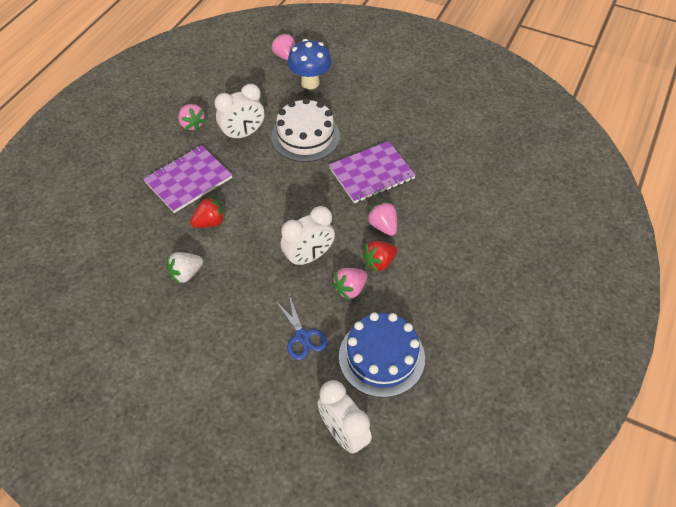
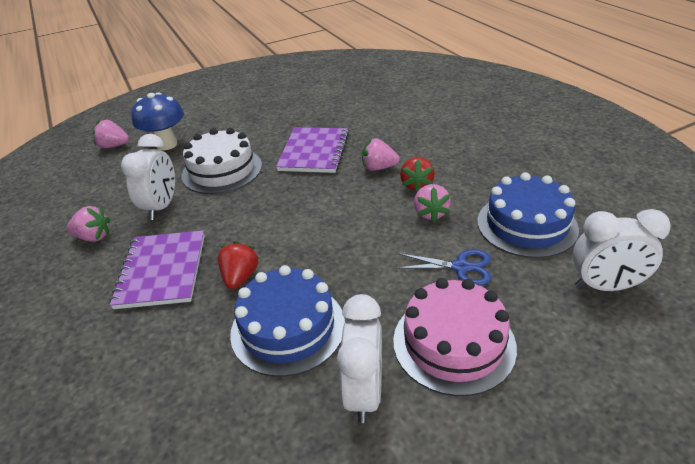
camera: 50 degrees left, 15 degrees down
white strawberry [167,252,203,284] -> blue cake [230,265,345,377]
white clock [281,206,335,267] -> white clock moved to [337,294,382,423]
none -> pink cake [393,278,517,396]

